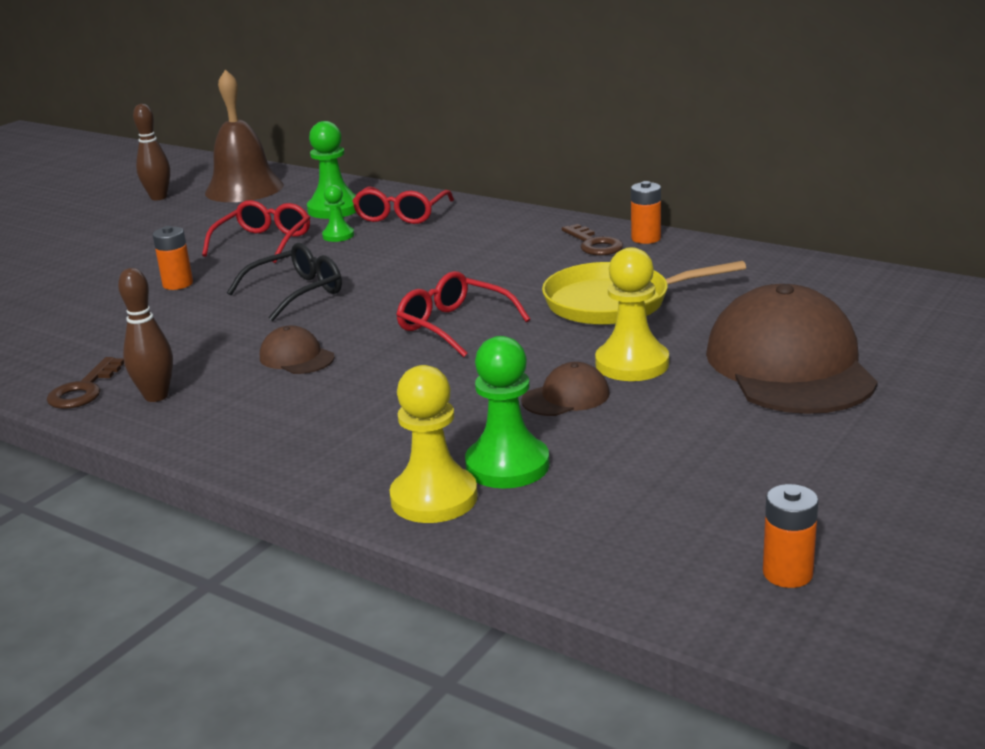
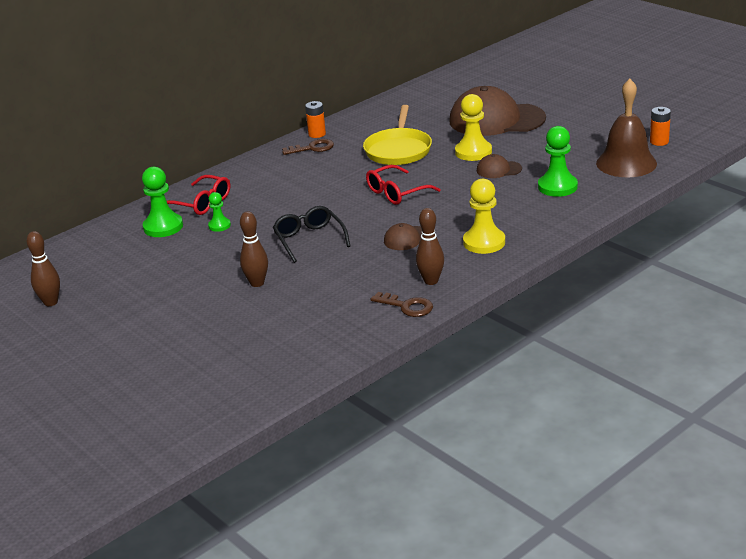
camera: 75 degrees left, 5 degrees up
orange battery [153,226,193,290] -> brown bowling pin [240,211,268,287]
red glasses [202,200,310,263] -> none
brown bell [205,69,284,202] -> brown bell moved to [596,79,657,177]
yellow pawn [389,365,478,523] -> yellow pawn moved to [463,179,505,254]
brown cap [521,362,610,416] -> brown cap turned 75 degrees counterclockwise [476,154,522,178]

